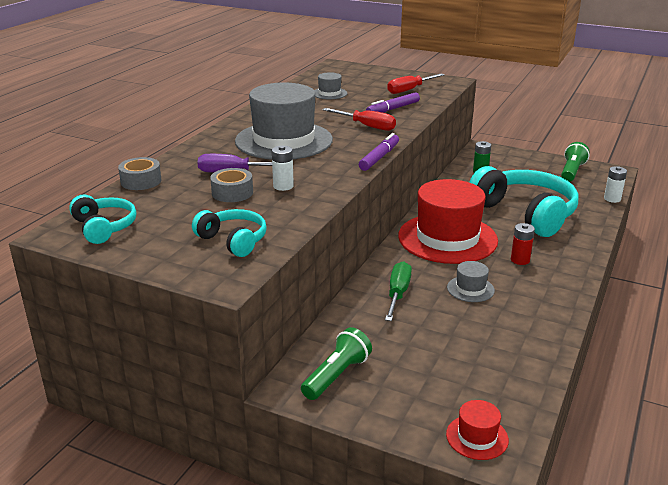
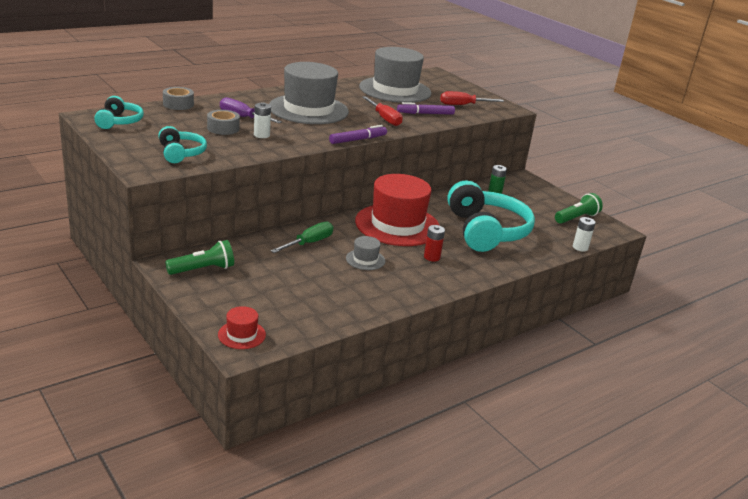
camera: 25 degrees right, 0 degrees up
grey hat [314,72,347,99] -> grey hat [359,47,432,103], size x2.35

